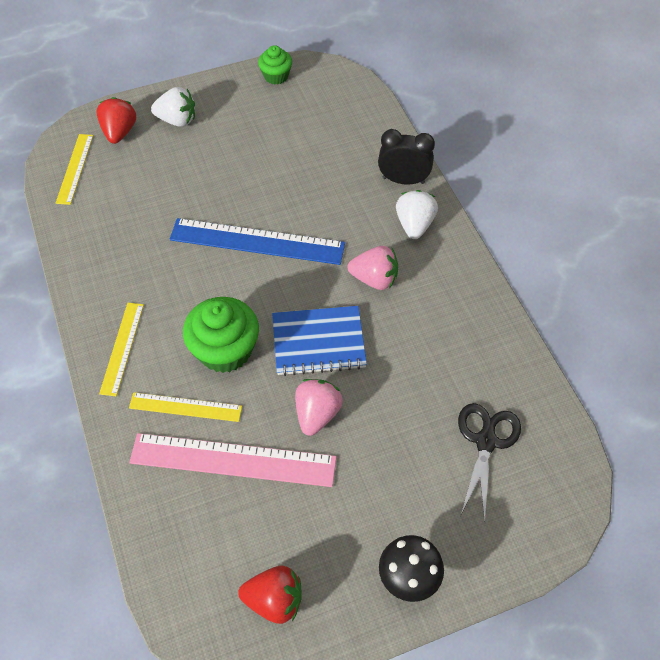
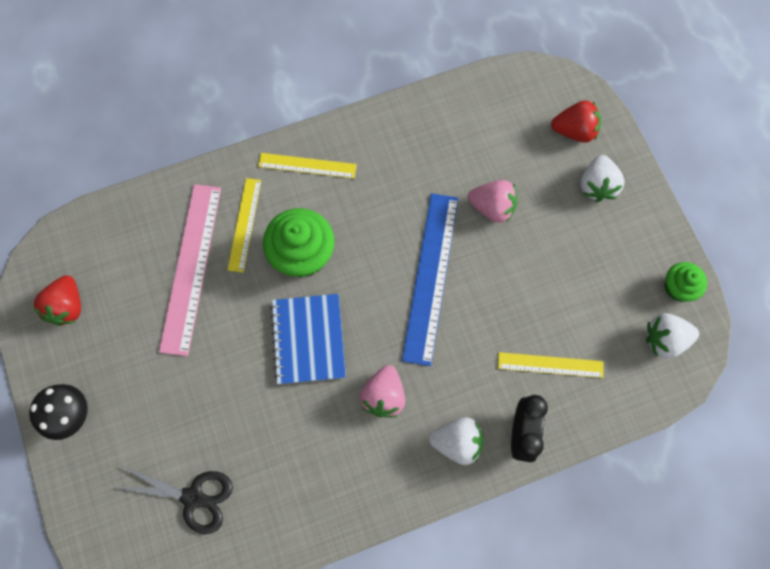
camera: 90 degrees right, 15 degrees up
yellow ruler [56,134,93,205] -> yellow ruler moved to [498,352,604,378]
pink strawberry [295,379,343,436] -> pink strawberry moved to [468,180,518,223]
none -> white strawberry [646,313,699,359]

